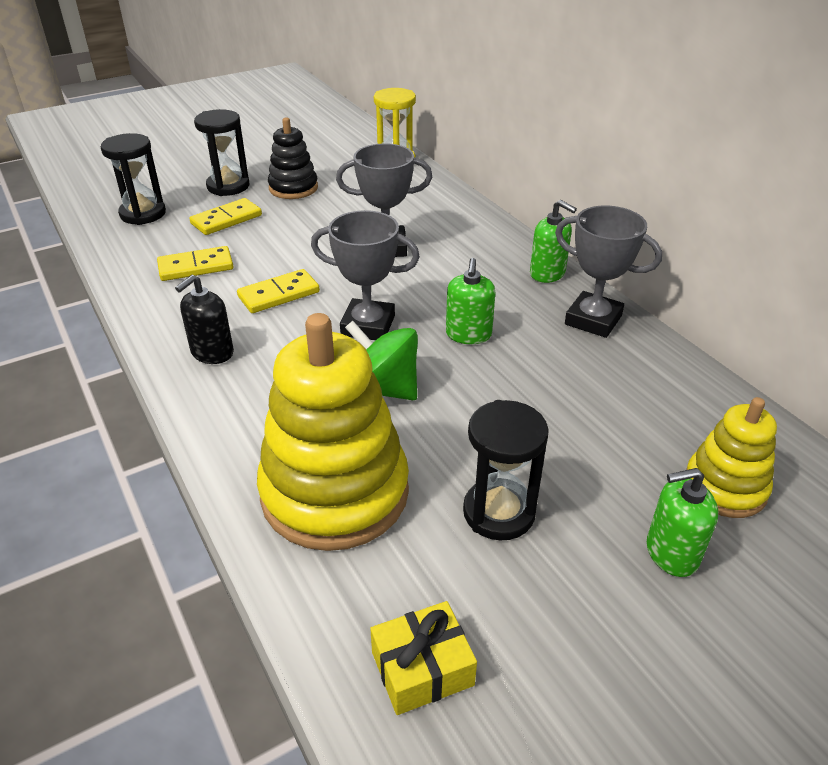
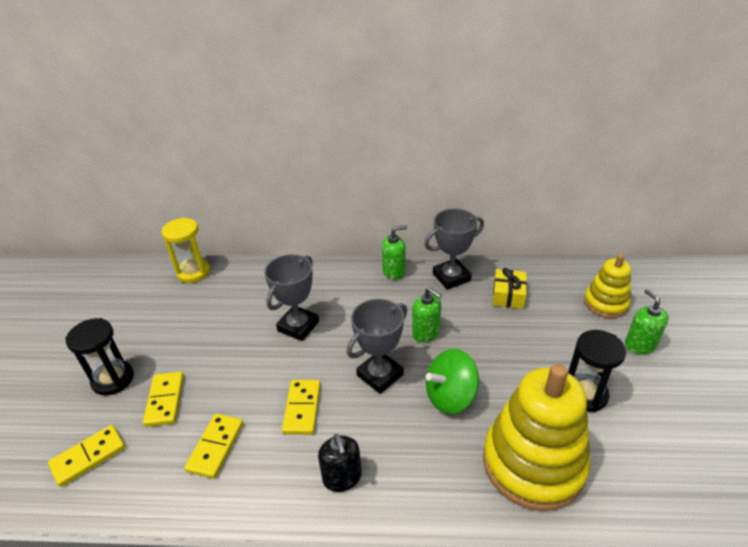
camera: 55 degrees left, 0 degrees up
black hourglass [101,133,166,225] -> yellow domino [48,425,125,487]
black stacking toy [268,117,318,199] -> none
yellow gift [370,601,477,715] -> yellow gift moved to [493,268,527,309]
green soap dispenser [647,468,718,577] -> green soap dispenser turned 135 degrees clockwise [625,289,669,354]

